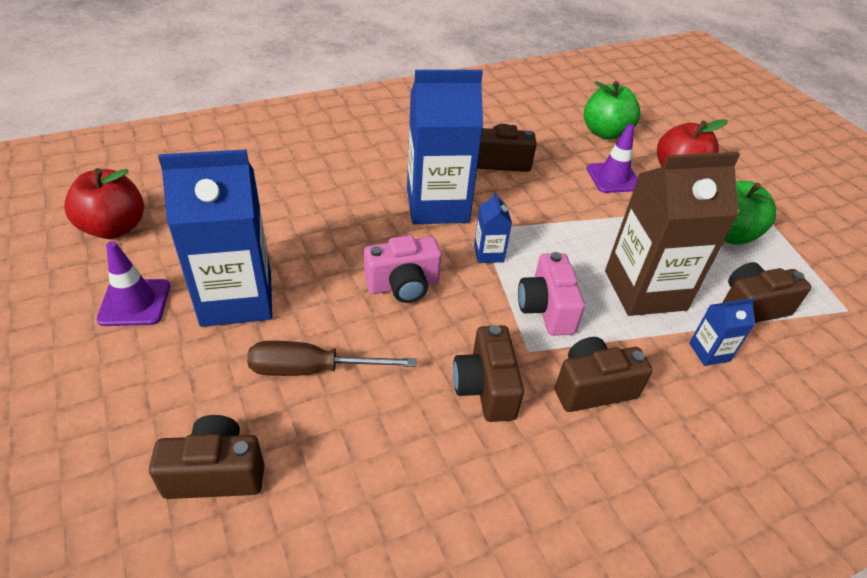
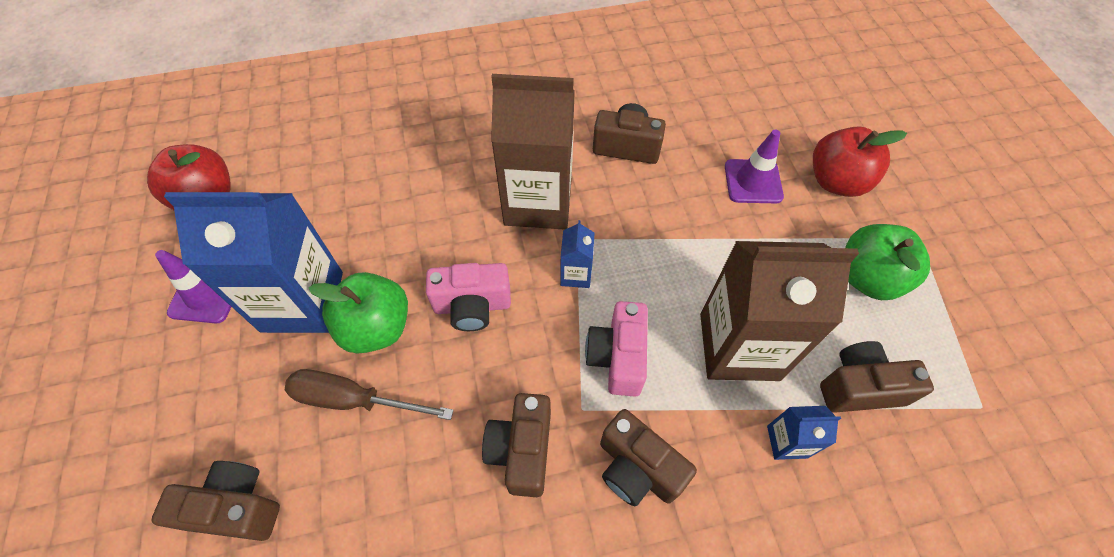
camera: 15 degrees right, 15 degrees up
blue carton [407,70,483,224] -> brown carton [491,74,575,230]
brown camera [555,337,652,412] -> brown camera turned 135 degrees counterclockwise [600,409,697,506]
green apple [584,81,641,140] -> green apple moved to [309,272,408,353]

